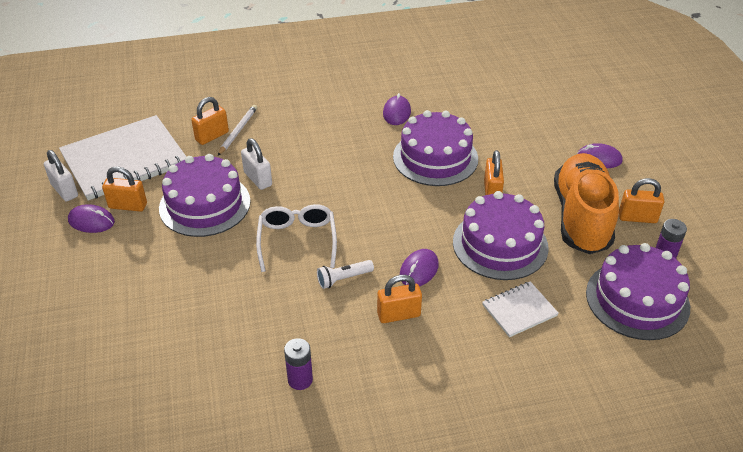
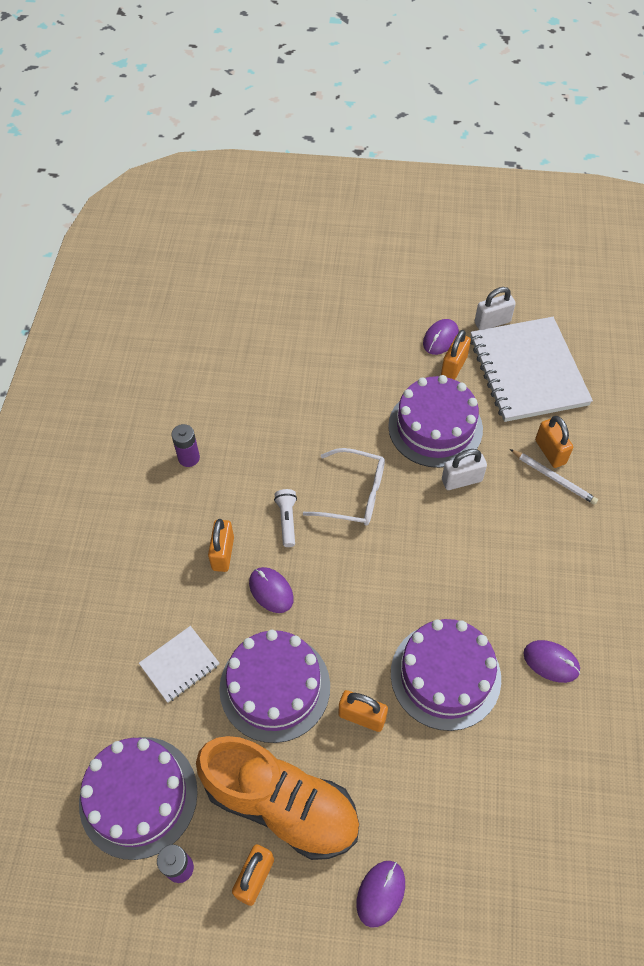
camera: 110 degrees right, 15 degrees up
white notebook [482,281,559,337] -> white notebook turned 60 degrees clockwise [139,626,219,703]

